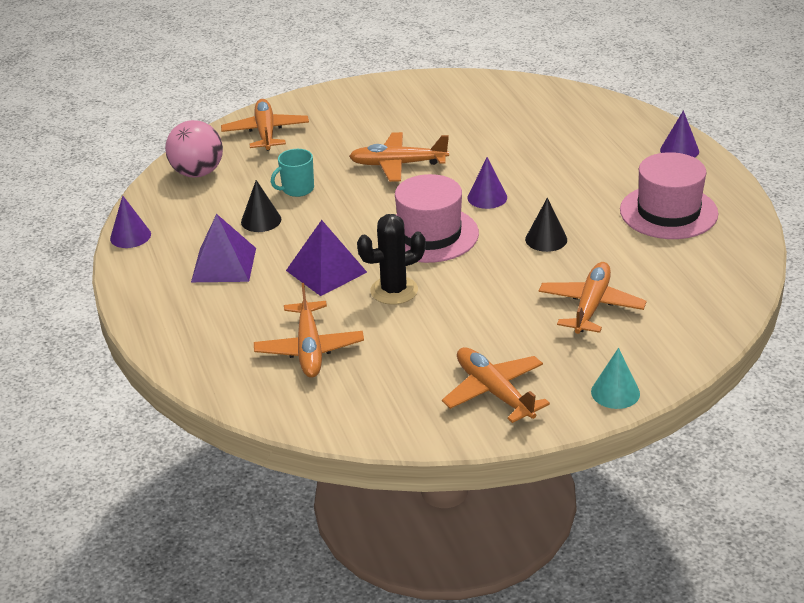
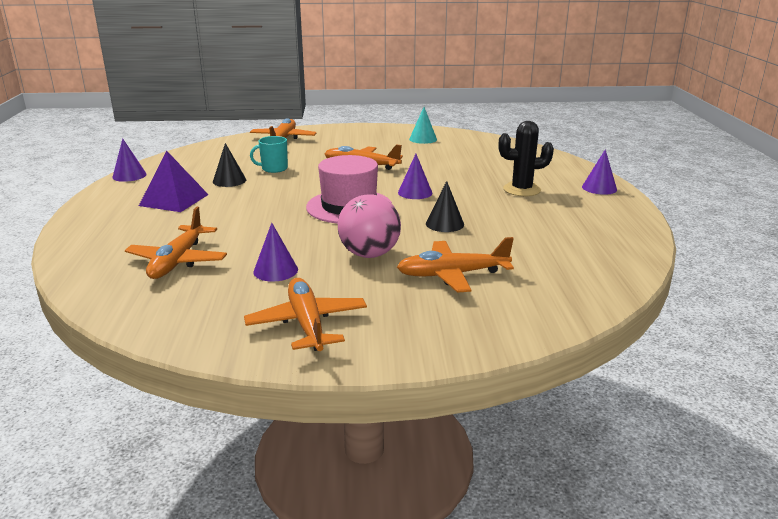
camera: 15 degrees right, 10 degrees down
pink ball [165,120,223,177] -> pink ball moved to [338,195,401,258]
purple pyramid [286,220,367,296] -> none
black cactus [357,214,426,305] -> black cactus moved to [499,121,554,196]
orange plane [539,262,647,334] -> orange plane turned 135 degrees counterclockwise [397,237,514,293]
turquoise cone [591,348,640,409] -> turquoise cone moved to [409,107,437,144]
pink hat [620,152,718,239] -> none
none -> purple cone [253,223,298,282]

